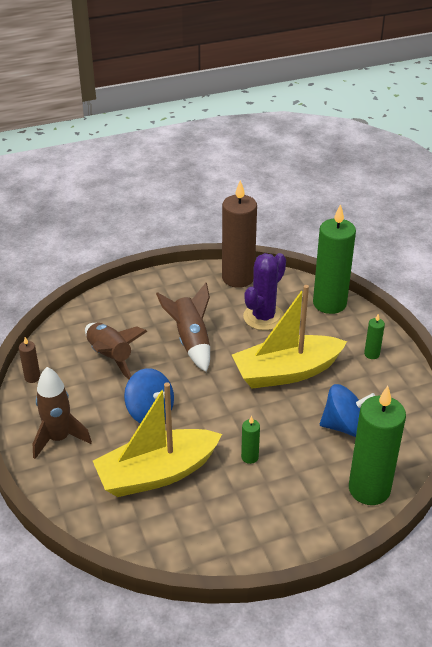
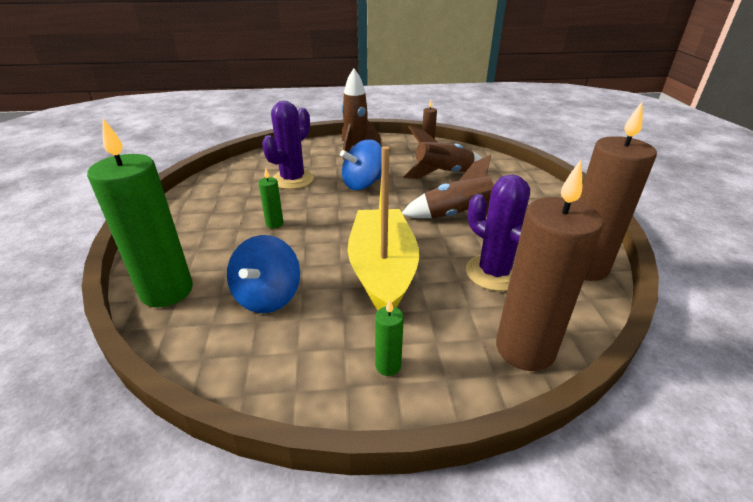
camera: 105 degrees right, 5 degrees down
yellow boat [93,382,222,497] -> purple cactus [262,101,314,189]
green candle [313,204,356,314] -> brown candle [496,160,603,371]

